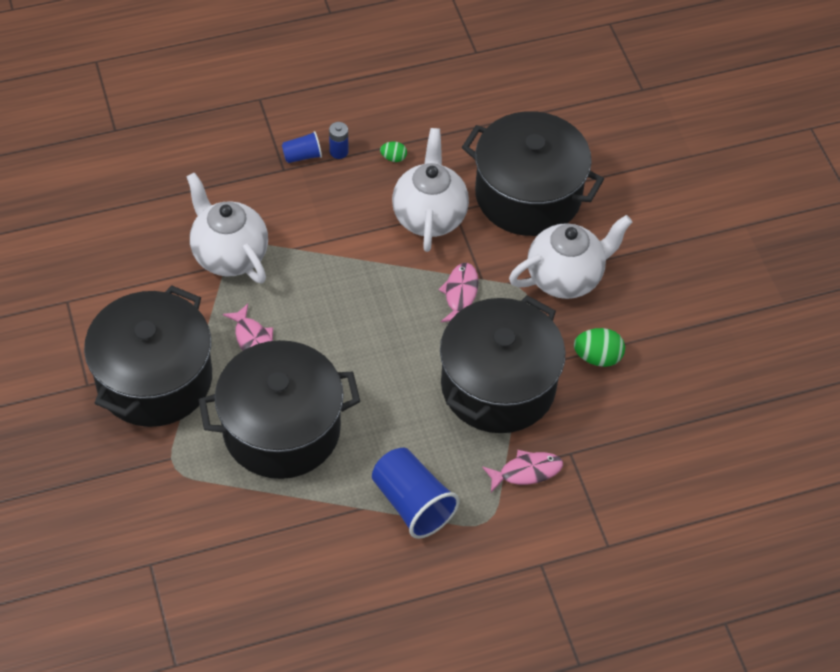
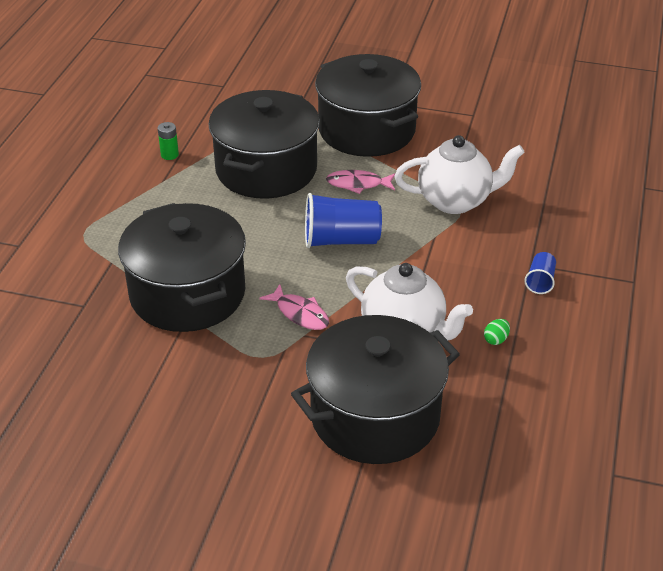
camera: 125 degrees right, 15 degrees down
blue battery [329,122,348,159] -> none
blue cup [372,448,459,539] -> blue cup moved to [305,193,382,248]
pink fish [482,450,563,492] -> none
white teapot [509,215,633,299] -> none
green egg [574,328,625,367] -> none
none -> green battery [158,122,179,160]

